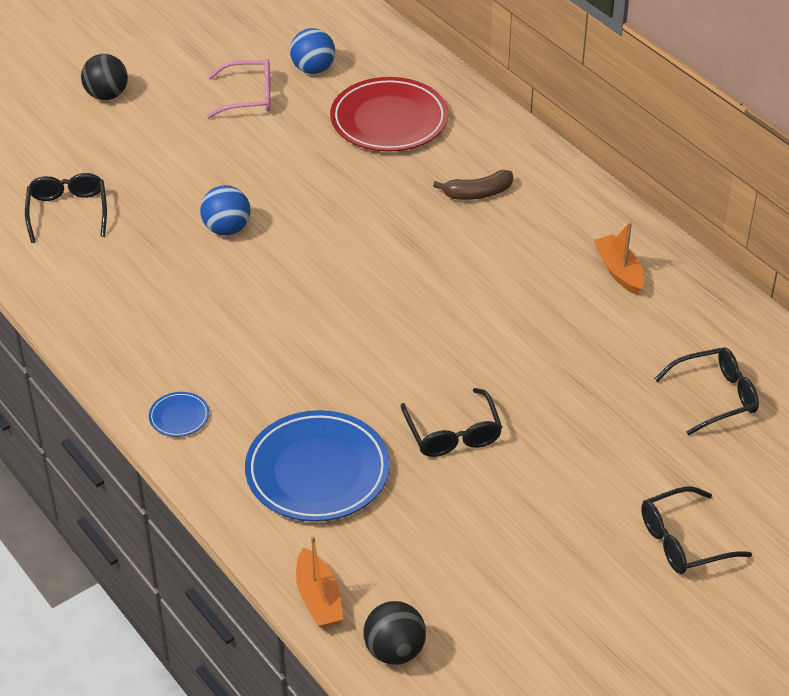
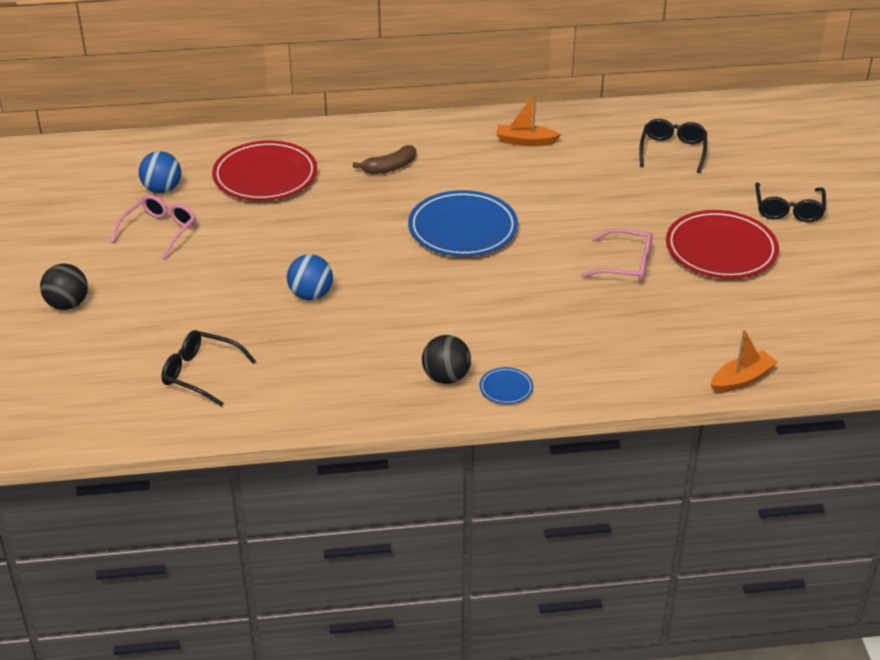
camera: 60 degrees left, 5 degrees down
blue plate [245,410,390,522] -> blue plate moved to [408,190,518,257]
orange boat [296,536,344,627] -> orange boat turned 45 degrees counterclockwise [711,330,777,393]
black ball [363,601,426,665] -> black ball moved to [422,335,471,384]
black glasses [401,388,502,457] -> pink glasses [581,228,653,282]
brown banana [433,170,513,200] -> brown banana turned 45 degrees clockwise [353,145,416,174]
none -> red plate [666,210,779,279]

